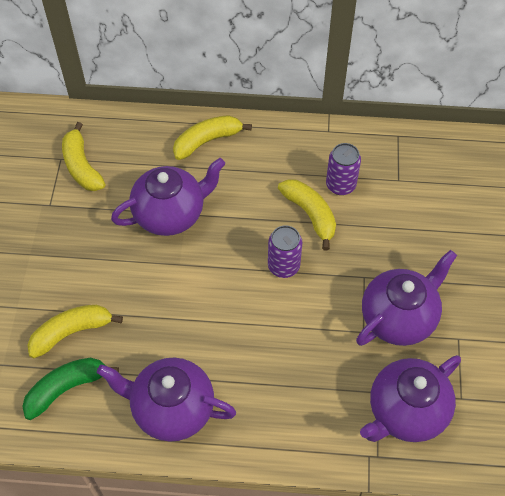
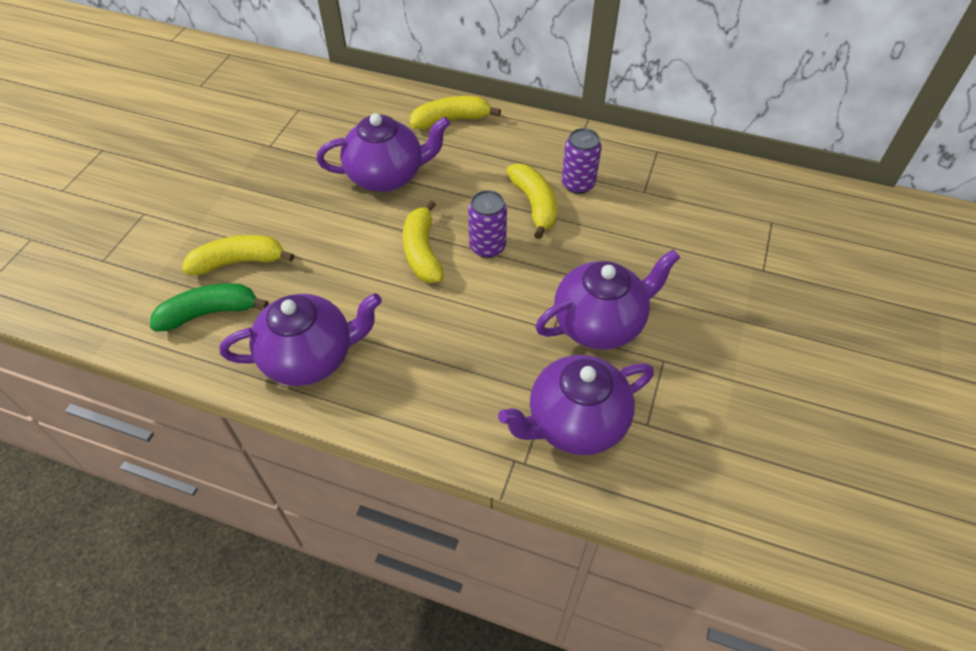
camera: 15 degrees right, 5 degrees down
yellow banana [62,122,105,191] -> yellow banana moved to [403,200,444,283]
purple teapot [97,358,236,442] -> purple teapot turned 135 degrees clockwise [220,293,382,386]

